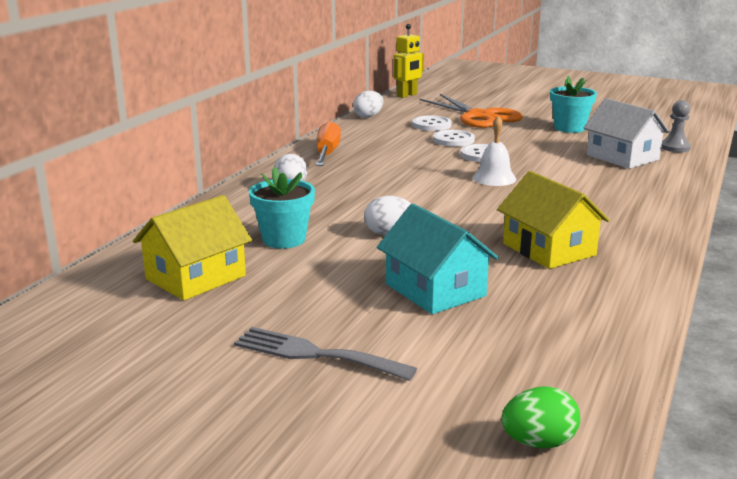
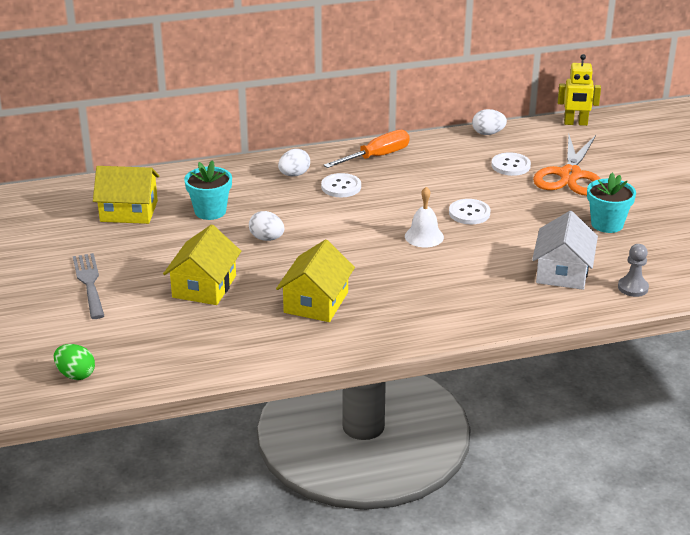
camera: 50 degrees right, 10 degrees up
turquoise house [377,203,499,314] -> yellow house [163,224,241,305]
white button [433,130,475,147] -> white button moved to [321,173,361,197]

